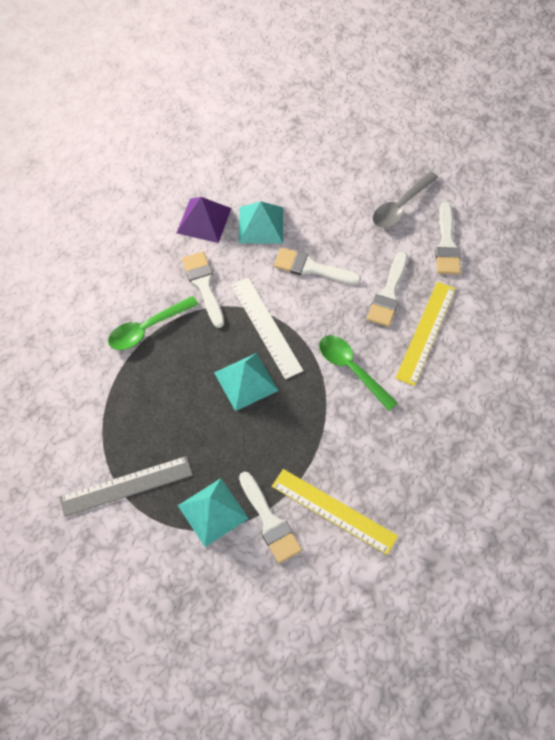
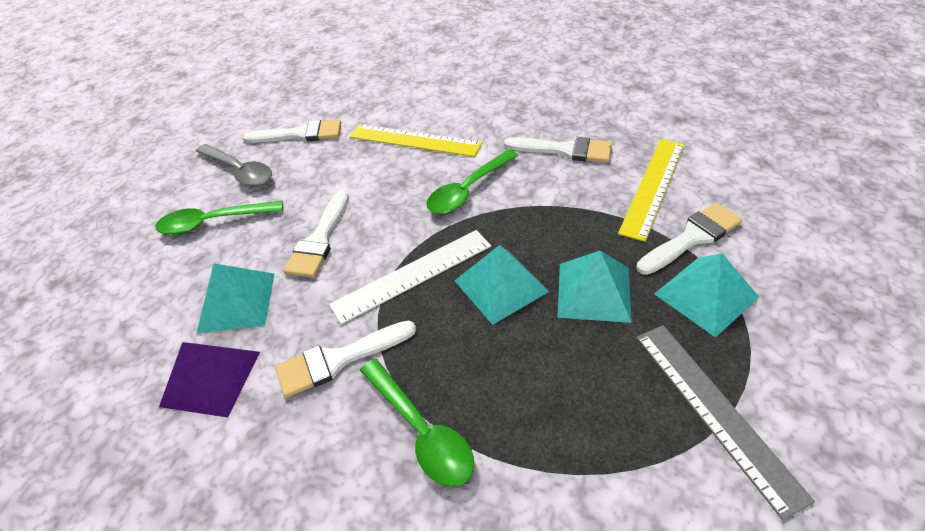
camera: 90 degrees left, 15 degrees down
white brush [367,251,408,327] -> white brush moved to [504,137,612,163]
none -> green spoon [155,201,283,235]
none -> turquoise pyramid [558,250,632,323]

